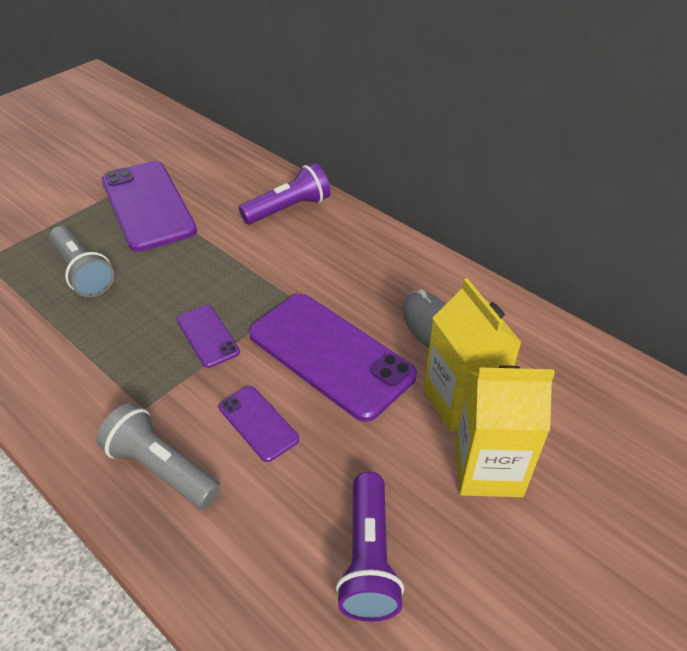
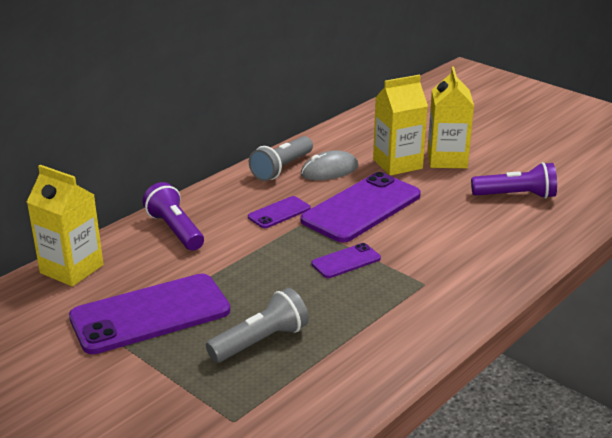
camera: 90 degrees left, 15 degrees down
grey flashlight [96,403,221,509] -> grey flashlight moved to [249,136,313,181]
purple phone [219,386,299,462] -> purple phone moved to [248,196,311,228]
none -> yellow carton [27,165,104,287]

